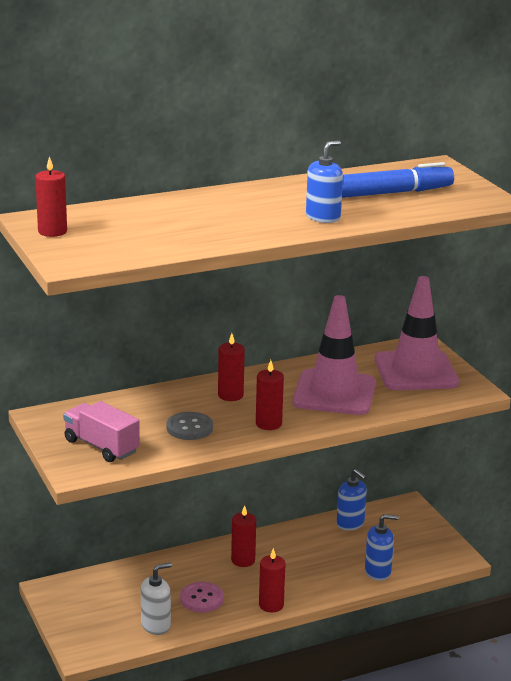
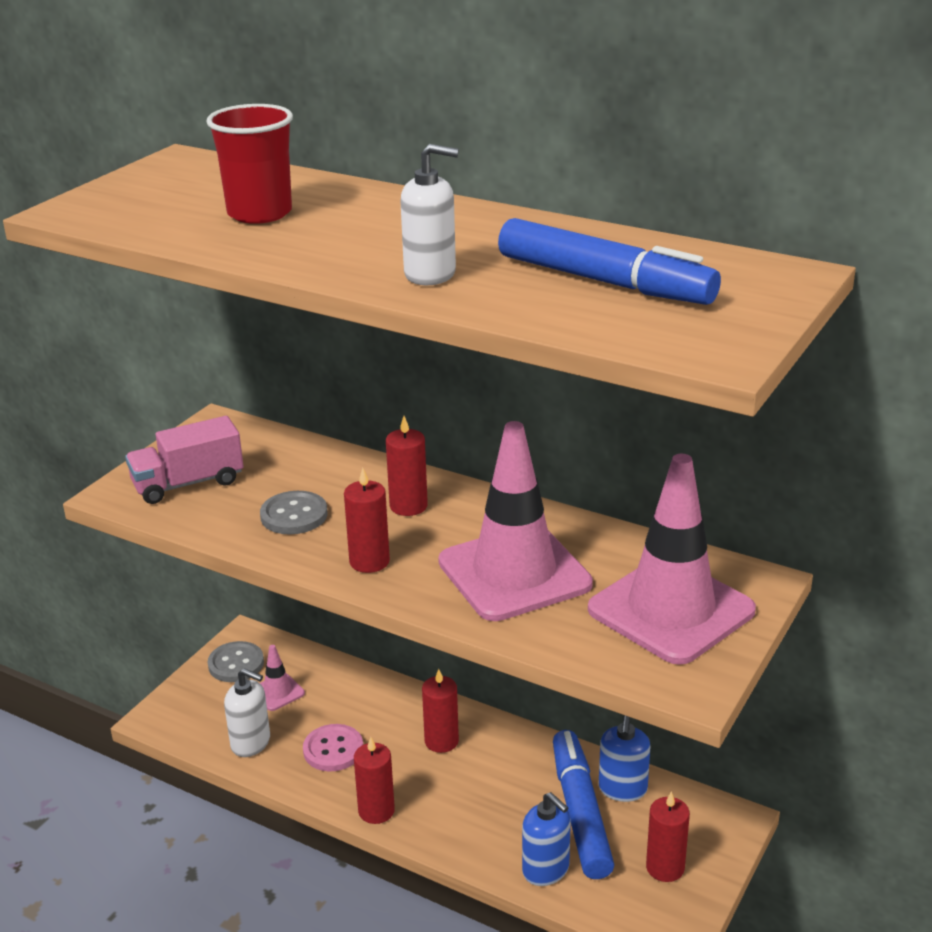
camera: 55 degrees right, 5 degrees up
red candle [35,156,67,237] -> red candle moved to [646,791,690,882]
pink truck [63,401,140,462] -> pink truck turned 120 degrees counterclockwise [125,416,244,504]
blue soap dispenser [306,141,343,223] -> white soap dispenser [400,144,459,285]
none -> red cup [206,104,293,224]
none -> grey button [208,641,264,682]
none -> pink traffic cone [260,645,305,711]
none -> blue marker [553,730,614,879]

